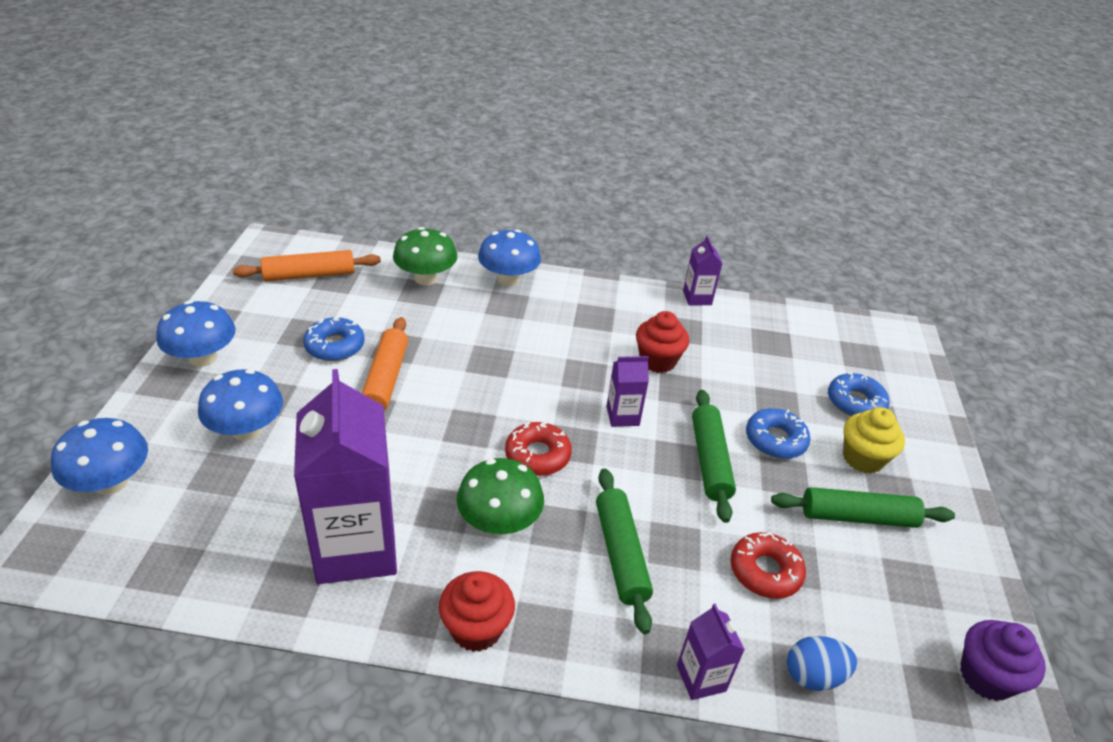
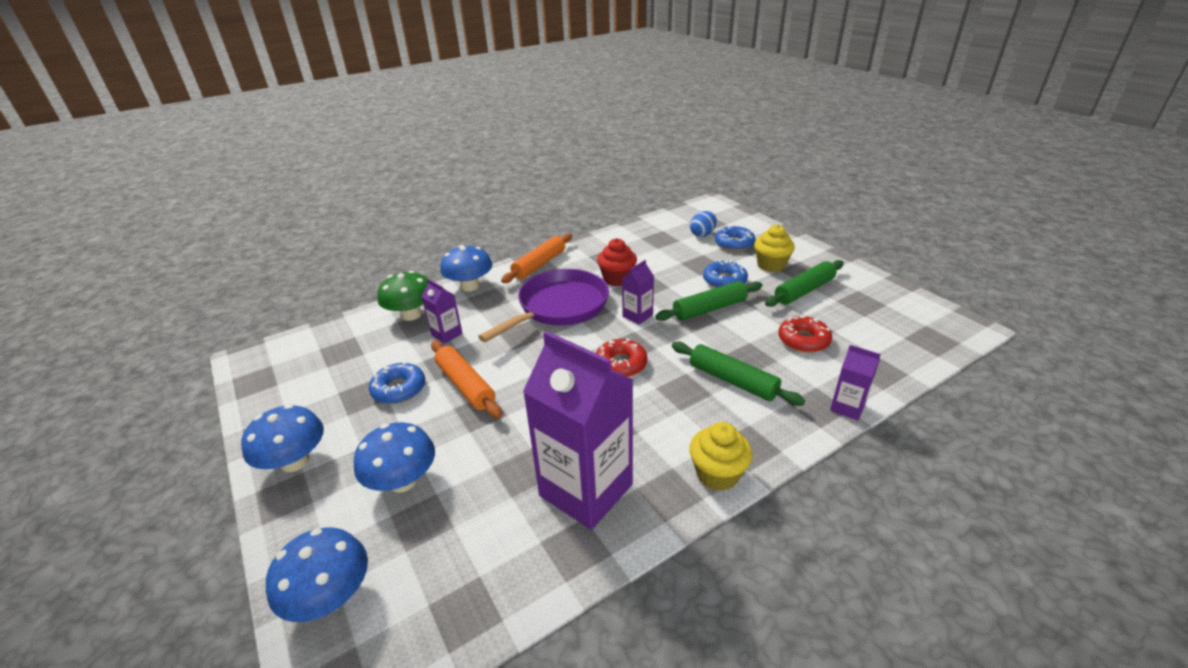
camera: 35 degrees left, 5 degrees down
orange rolling pin [233,250,381,281] -> orange rolling pin moved to [501,233,572,283]
red cupcake [439,571,515,652] -> yellow cupcake [690,422,753,491]
green mushroom [457,458,544,535] -> none
purple carton [683,236,723,306] -> purple carton moved to [421,279,463,344]
green rolling pin [692,390,736,523] -> green rolling pin turned 75 degrees counterclockwise [656,281,762,321]
blue egg [787,636,857,691] -> blue egg moved to [690,211,717,237]
purple cupcake [960,620,1046,701] -> none
none -> purple pan [478,269,609,342]

